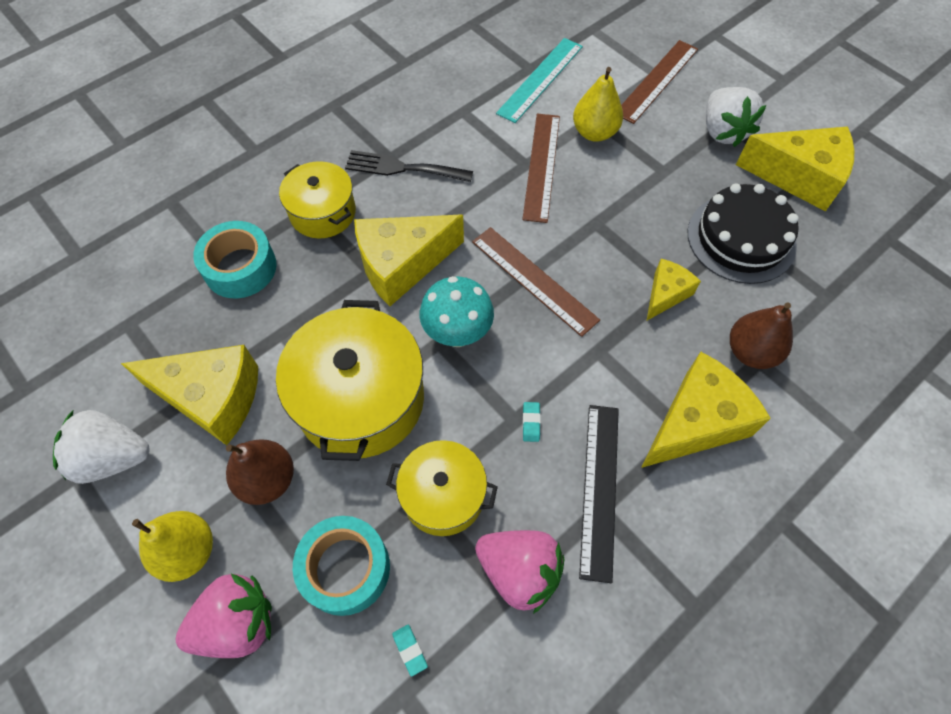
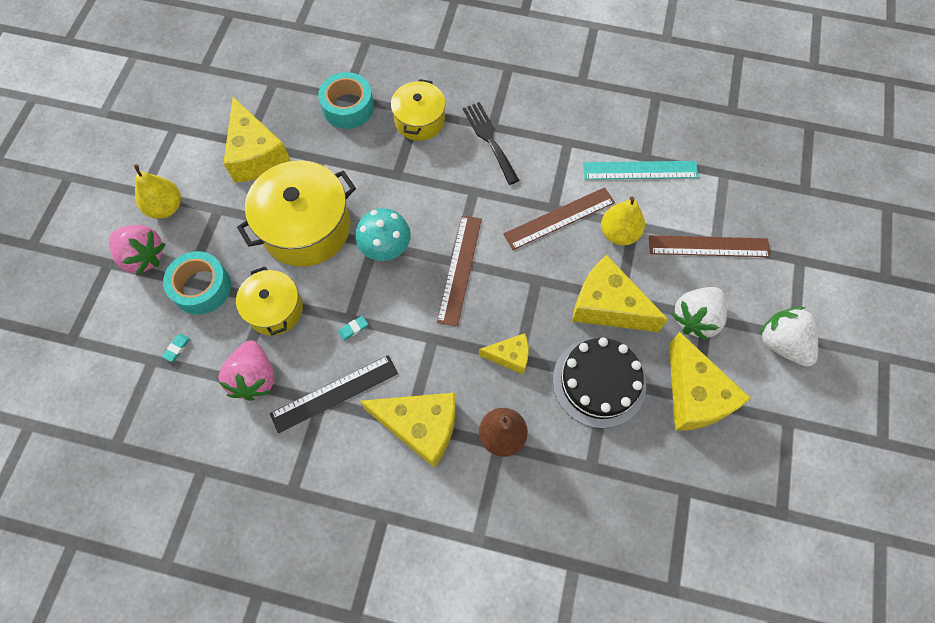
camera: 55 degrees right, 5 degrees up
white strawberry [53,410,150,484] -> white strawberry moved to [759,307,818,367]
brown pear [226,439,294,505] -> none
yellow cheese [354,215,464,306] -> yellow cheese moved to [572,255,668,332]

